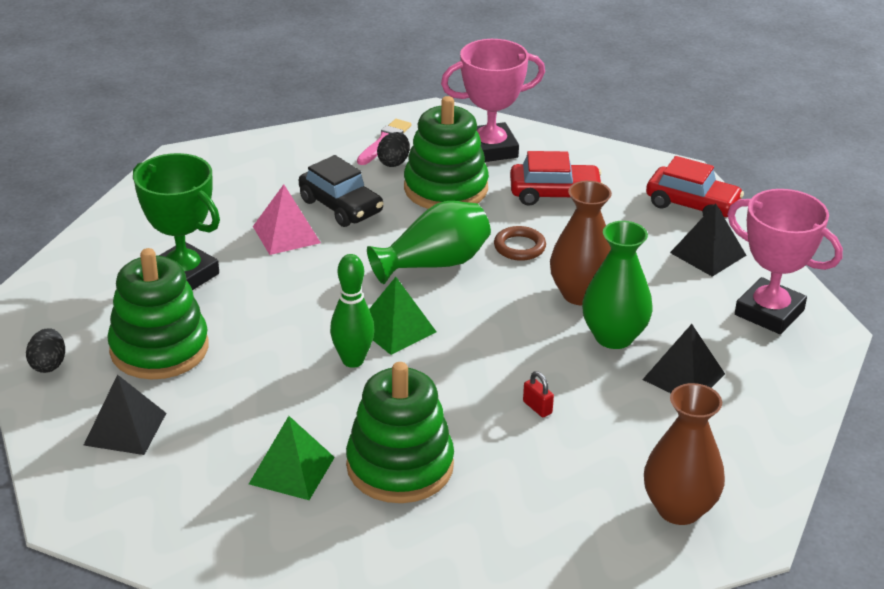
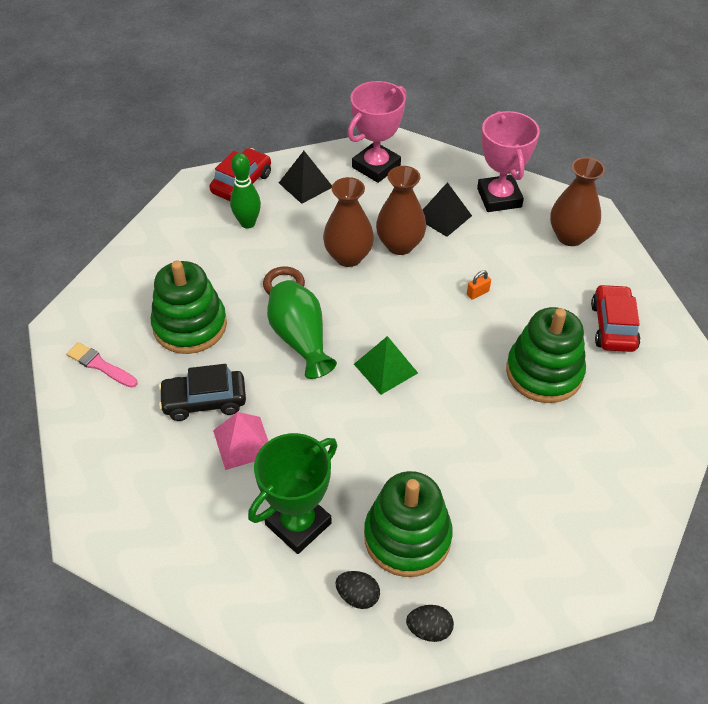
camera: 85 degrees left, 15 degrees up
black pyramid [83,374,166,455] -> none
green pyramid [249,416,335,500] -> none
black car [299,155,383,227] -> black car turned 150 degrees counterclockwise [159,364,246,421]
green bowling pin [330,254,374,368] -> green bowling pin moved to [230,153,261,229]
black egg [377,132,410,167] -> black egg moved to [336,571,380,609]
pink trophy [441,39,545,162] -> pink trophy moved to [477,111,540,212]
red car [510,151,603,206] -> red car moved to [591,284,641,352]
red padlock [523,371,554,417] -> orange padlock [467,270,491,300]
green vase [582,221,653,349] -> brown vase [376,166,426,255]

